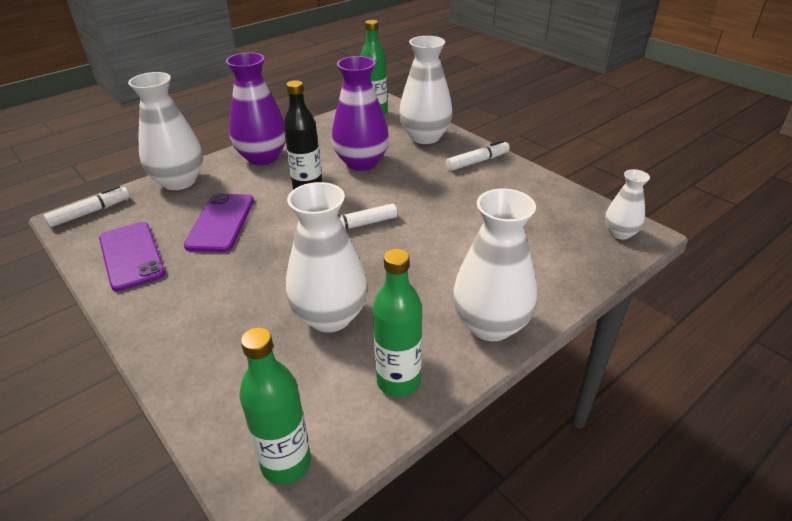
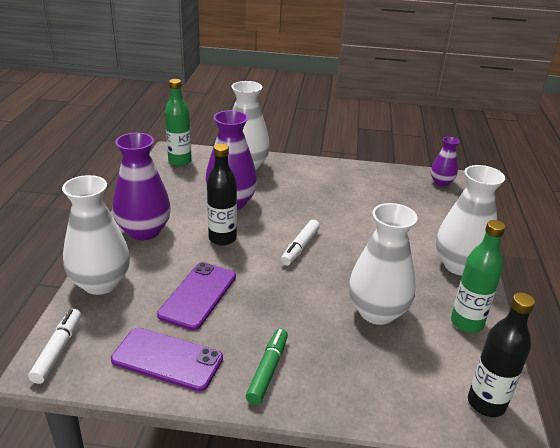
camera: 45 degrees left, 5 degrees down
purple phone [184,193,254,252] -> purple phone turned 60 degrees clockwise [157,262,236,330]
green bottle [239,327,311,485] -> black bottle [468,293,535,417]
white marker [446,140,510,171] -> none
white vase [605,169,650,239] -> purple vase [431,137,460,186]
none -> green marker [246,329,288,405]

